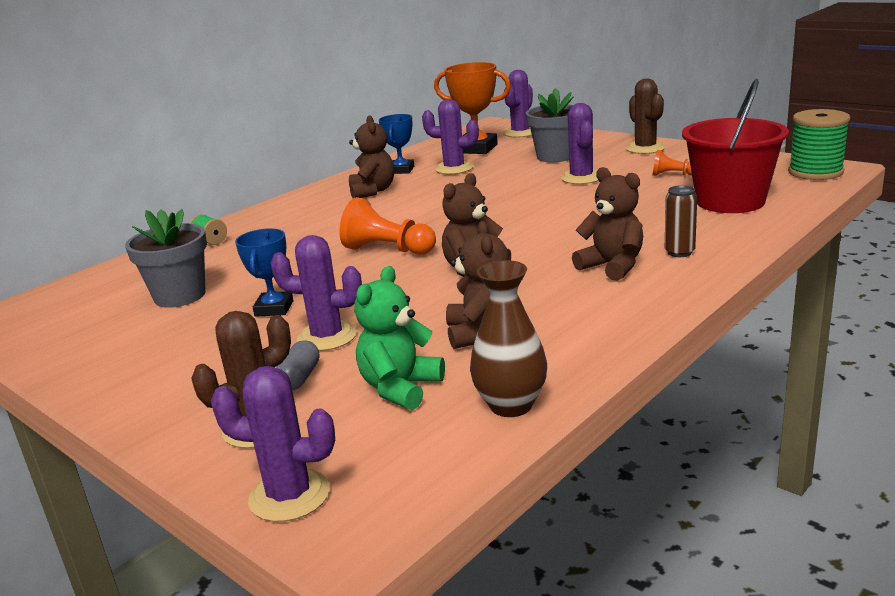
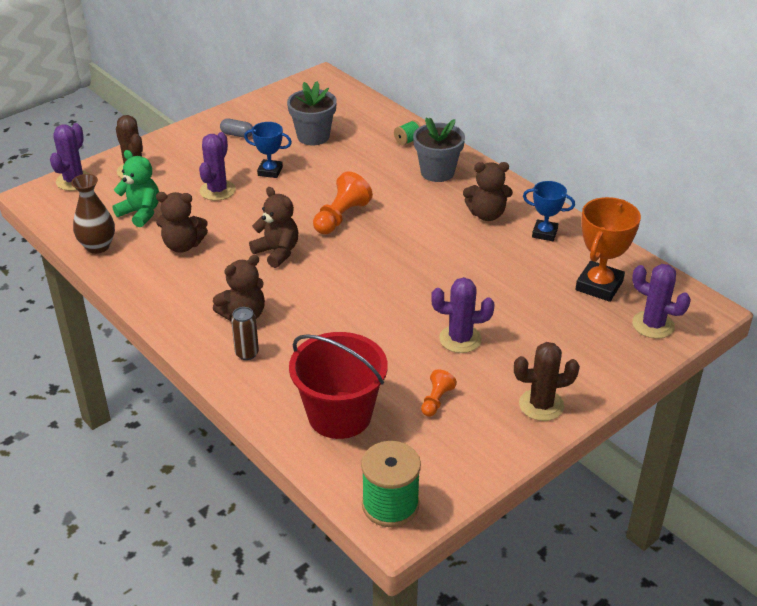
camera: 95 degrees right, 15 degrees up
grey capsule [276,340,319,391] -> grey capsule moved to [220,118,253,138]
purple cactus [422,99,479,174] -> none
grey flower pot [526,88,574,163] -> grey flower pot moved to [413,118,465,182]

